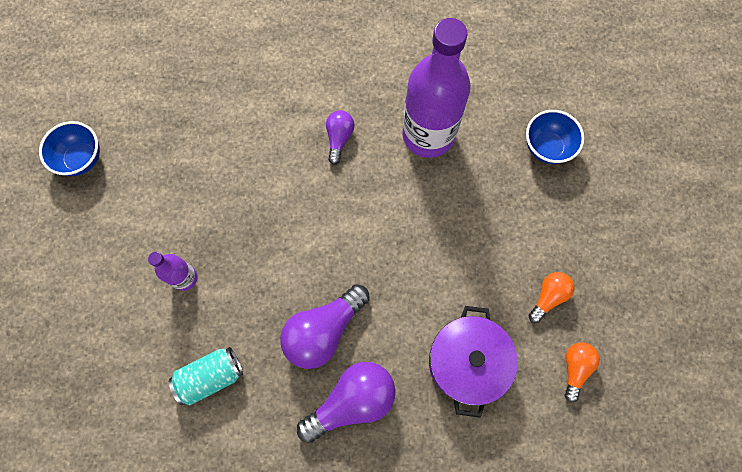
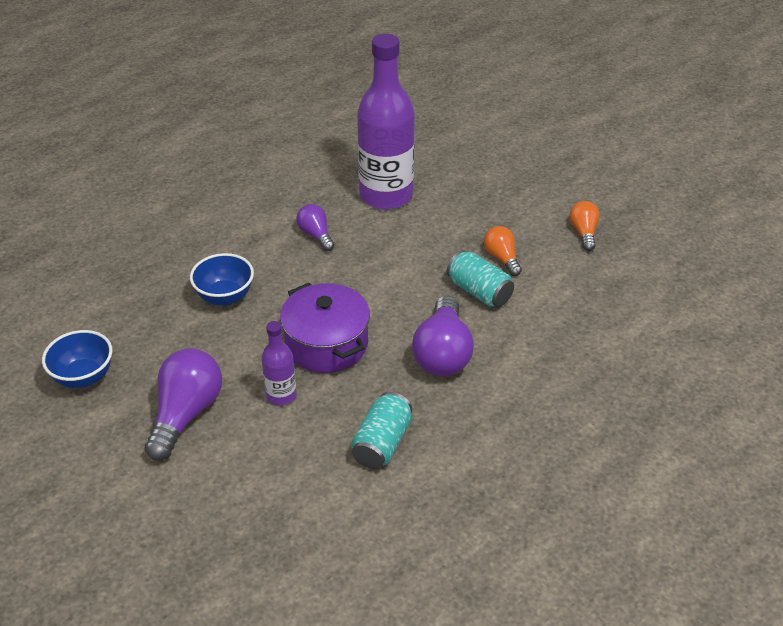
camera: 40 degrees left, 30 degrees down
purple light bulb [297,362,396,443] -> purple light bulb moved to [145,348,222,461]
purple pot [429,306,518,418] -> purple pot moved to [280,283,370,373]
blue bowl [526,110,584,164] -> blue bowl moved to [190,253,254,306]
orange light bulb [564,342,600,402] -> orange light bulb moved to [484,226,522,276]
none -> turquoise can [447,250,514,307]

